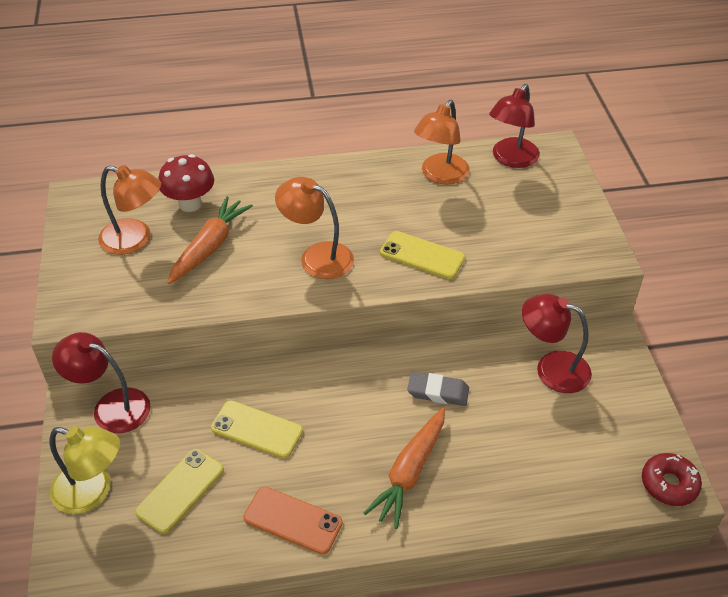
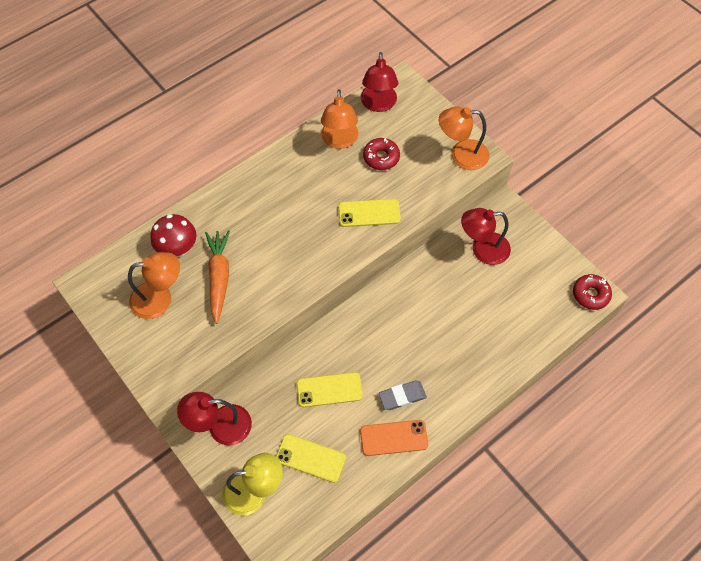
camera: 30 degrees left, 15 degrees up
yellow phone [135,449,224,534] -> yellow phone turned 75 degrees counterclockwise [276,434,346,483]
orange lamp [275,177,354,279] -> orange lamp moved to [439,106,489,170]
orange carrot [364,408,445,529] -> none
grey eraser [407,372,469,406] -> grey eraser moved to [379,381,427,410]
none -> red donut [363,138,400,170]

